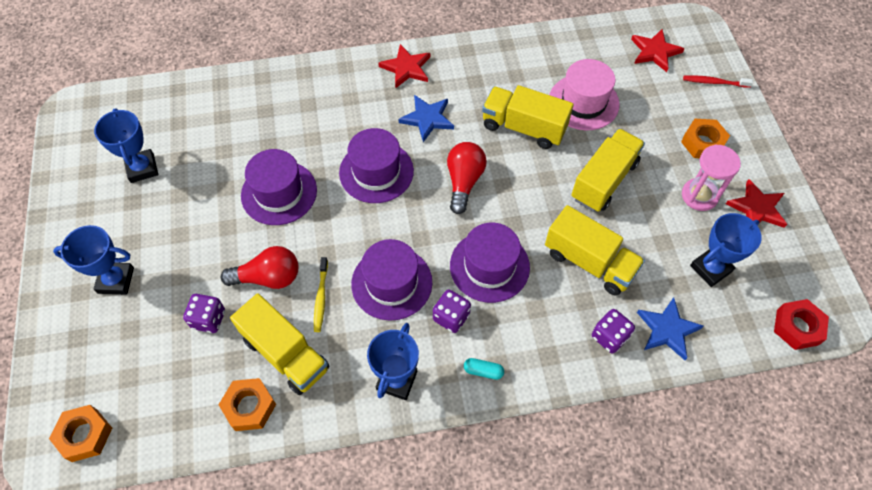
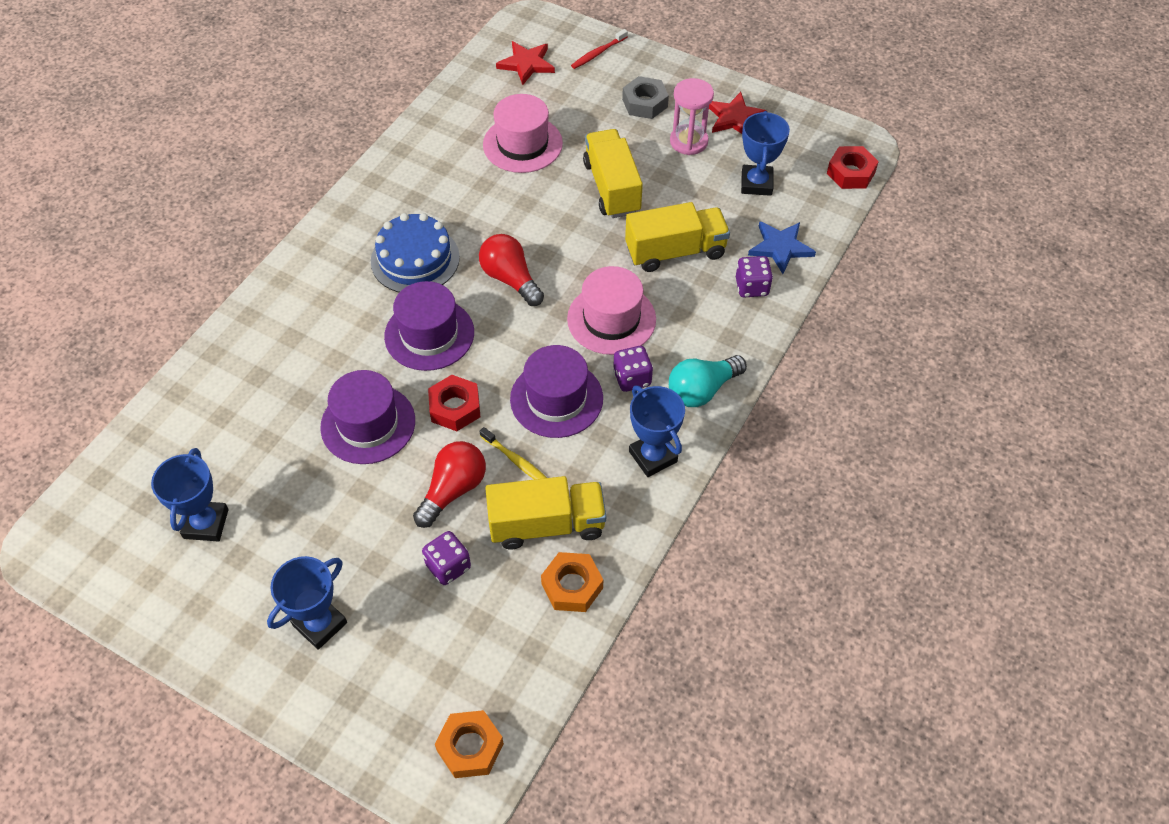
camera: 50 degrees left, 5 degrees down
blue trophy [94,109,158,183] -> blue trophy turned 75 degrees clockwise [151,448,228,541]
red star [378,44,430,88] -> none
blue star [399,95,454,142] -> blue cake [371,213,460,293]
purple hat [450,223,530,303] -> pink hat [567,266,656,355]
turquoise capsule [464,358,504,380] -> turquoise light bulb [669,355,747,407]
yellow truck [482,85,573,149] -> none
orange nut [681,119,730,158] -> grey nut [622,76,669,119]
none -> red nut [428,375,480,431]

